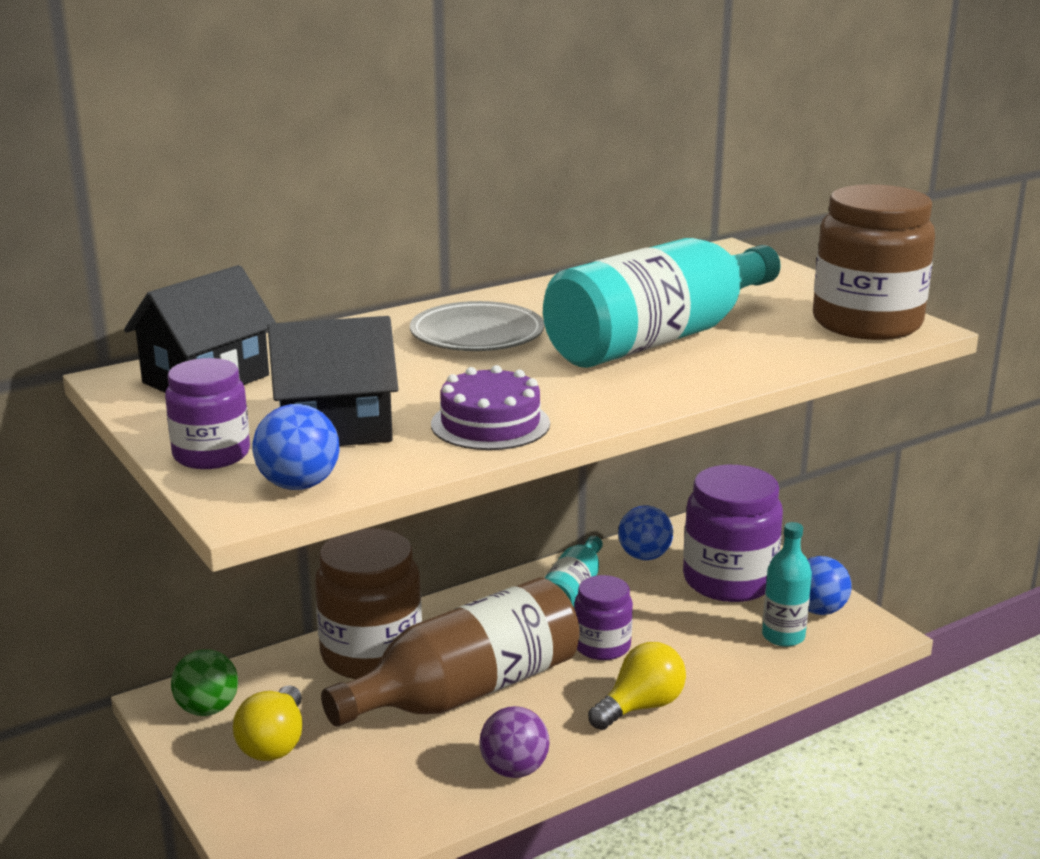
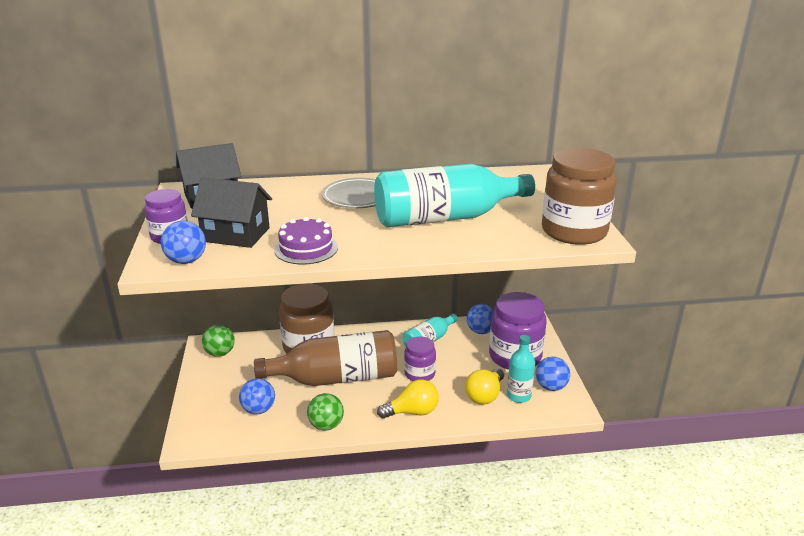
camera: 25 degrees right, 5 degrees up
yellow light bulb [233,685,302,761] -> yellow light bulb moved to [465,368,504,404]
purple ball [480,706,550,778] -> green ball [307,393,344,430]
none -> blue ball [239,378,275,414]

